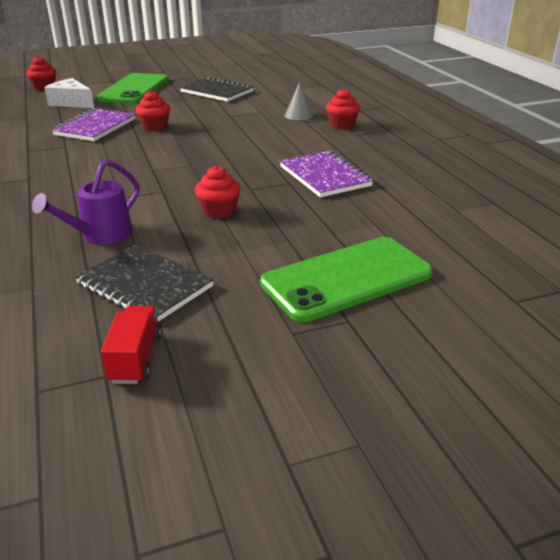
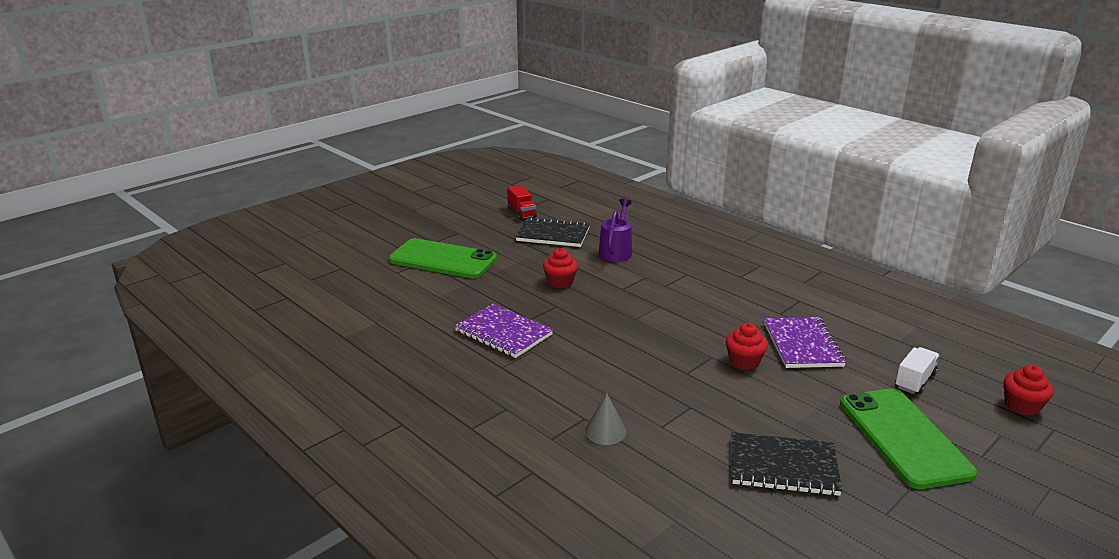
camera: 155 degrees right, 5 degrees down
white cheese [44,78,94,108] -> white truck [895,347,940,395]
green phone [260,237,433,322] -> green phone turned 75 degrees clockwise [389,238,497,278]
red cupcake [326,89,360,129] -> none

